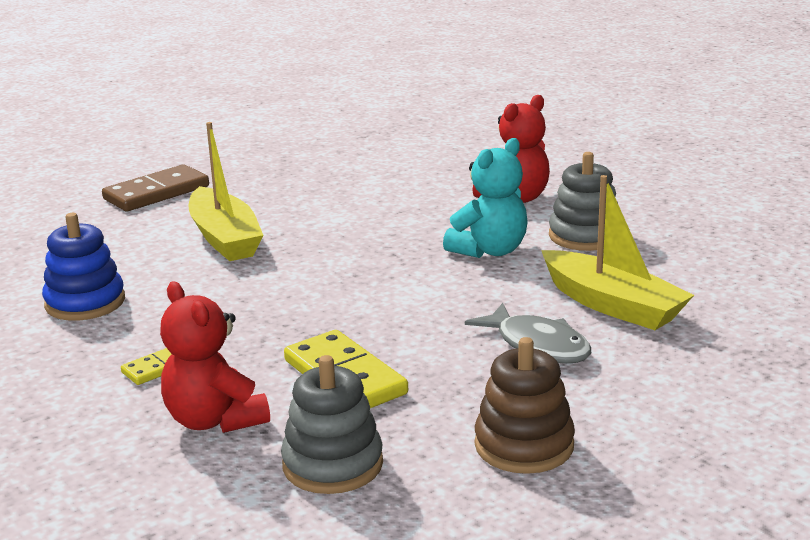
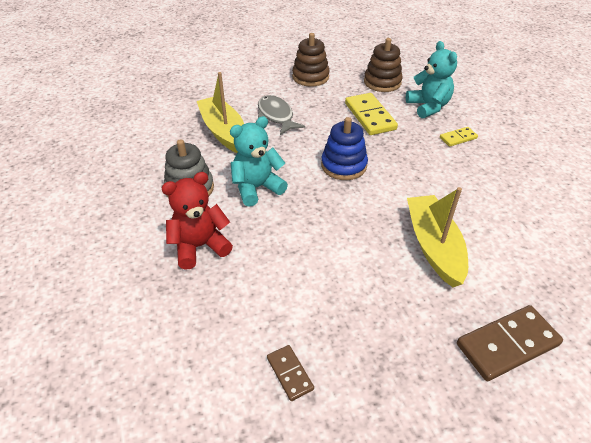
camera: 165 degrees left, 20 degrees up
blue stacking toy [42,213,125,321] -> blue stacking toy moved to [321,117,368,180]
red teddy bear [160,281,270,433] -> turquoise teddy bear [406,41,457,118]
grey stacking toy [281,355,383,494] -> brown stacking toy [364,38,403,92]
none -> brown domino [267,345,314,401]

